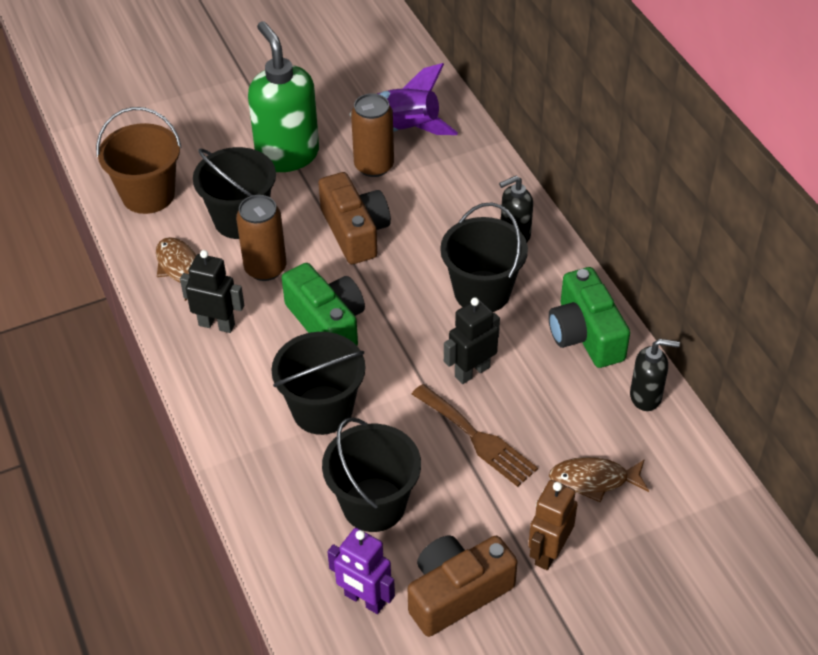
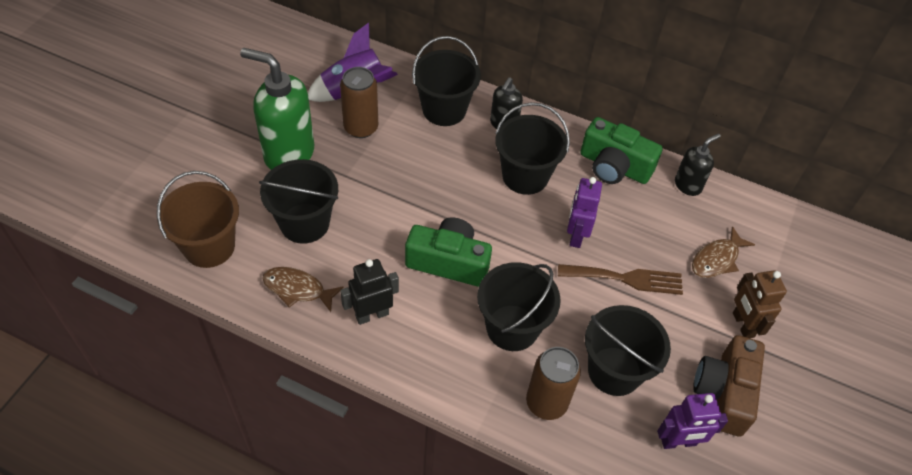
camera: 45 degrees left, 5 degrees up
brown can [236,195,286,281] -> brown can moved to [526,347,581,420]
brown camera [318,172,391,264] -> none
black robot [444,297,500,384] -> purple robot [567,177,602,248]
none -> black bucket [412,36,481,126]

